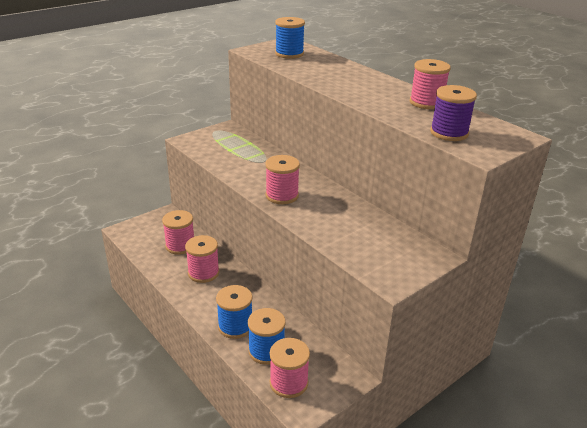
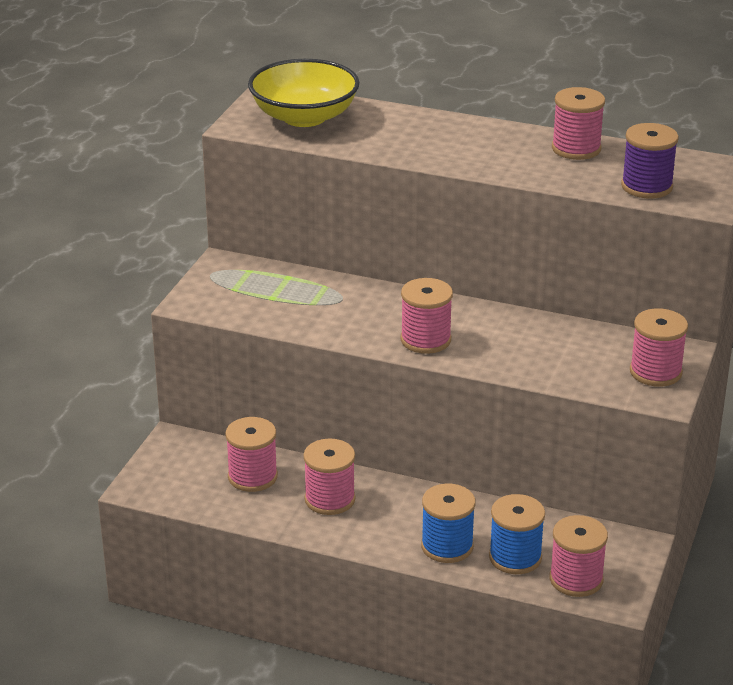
camera: 30 degrees left, 0 degrees up
blue spool [275,17,305,59] -> yellow bowl [248,59,360,127]
none -> pink spool [630,308,688,387]

